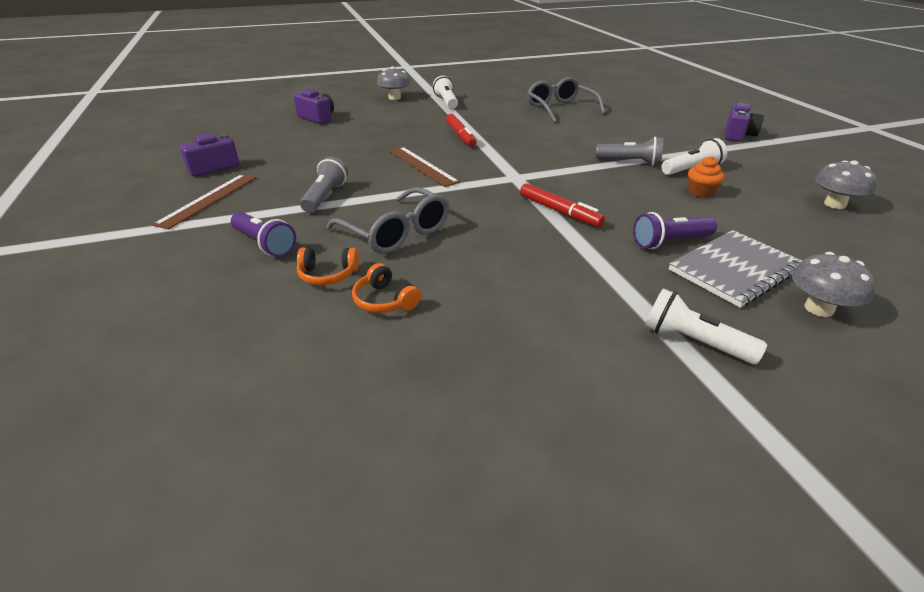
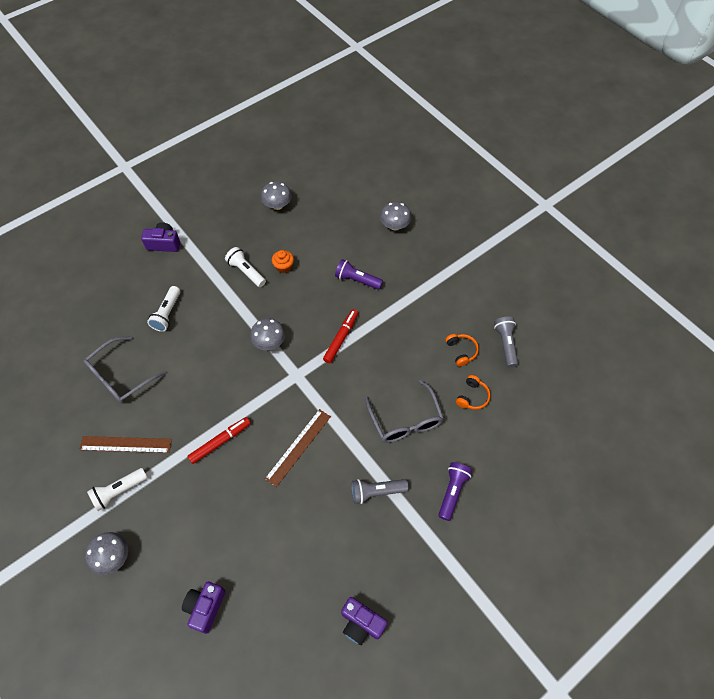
camera: 110 degrees left, 25 degrees up
brown ruler [152,174,256,230] -> brown ruler moved to [79,436,172,453]
orange headphones [297,247,359,285] -> orange headphones moved to [445,334,479,367]
grey glasses [326,187,449,254] -> grey glasses turned 135 degrees clockwise [365,380,444,443]
grey flashlight [596,137,663,166] -> grey flashlight moved to [494,317,518,368]
purple flashlight [633,212,717,249] -> purple flashlight turned 150 degrees clockwise [335,259,383,289]
white flashlight [645,288,767,365] -> white flashlight moved to [147,286,180,332]
grey notebook [669,230,802,308] -> none
none -> grey mushroom [250,318,285,351]

